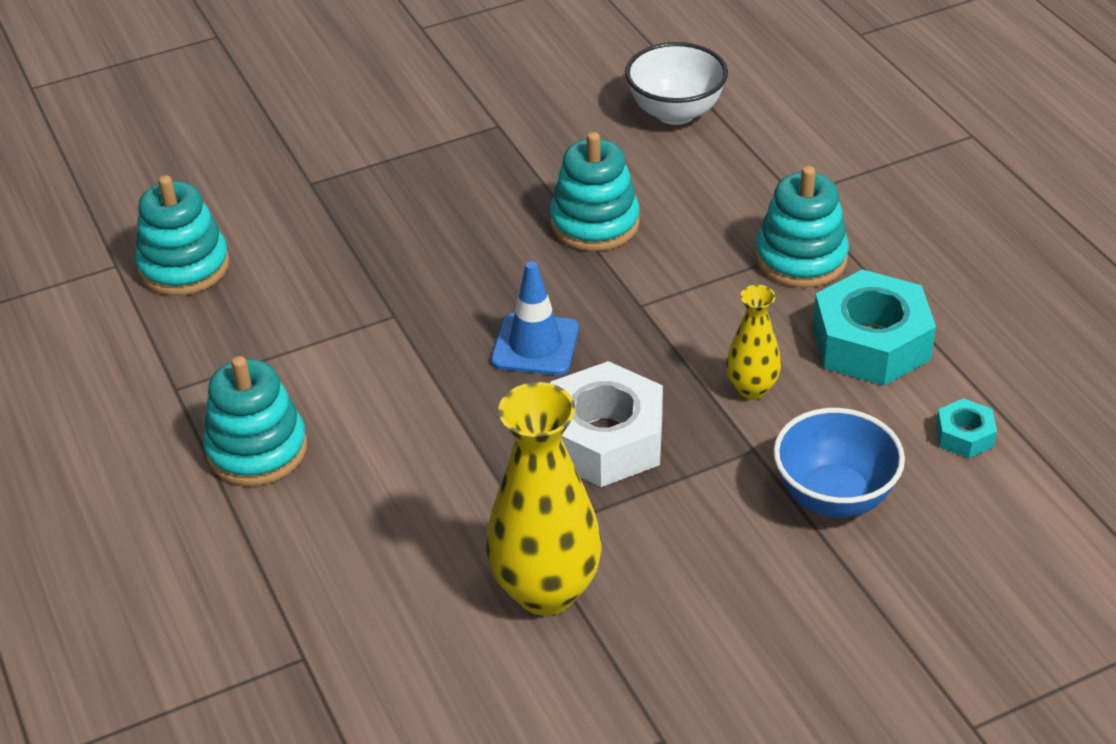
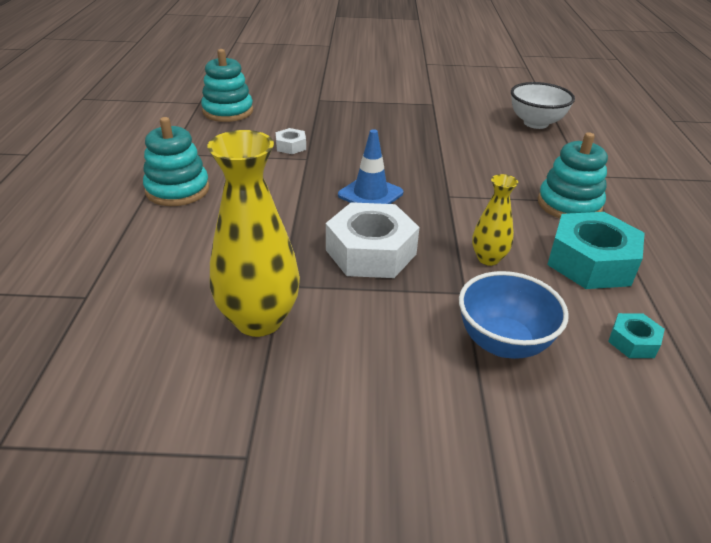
camera: 25 degrees right, 5 degrees down
turquoise stacking toy [550,132,640,251] -> none
none -> white nut [276,128,306,154]

